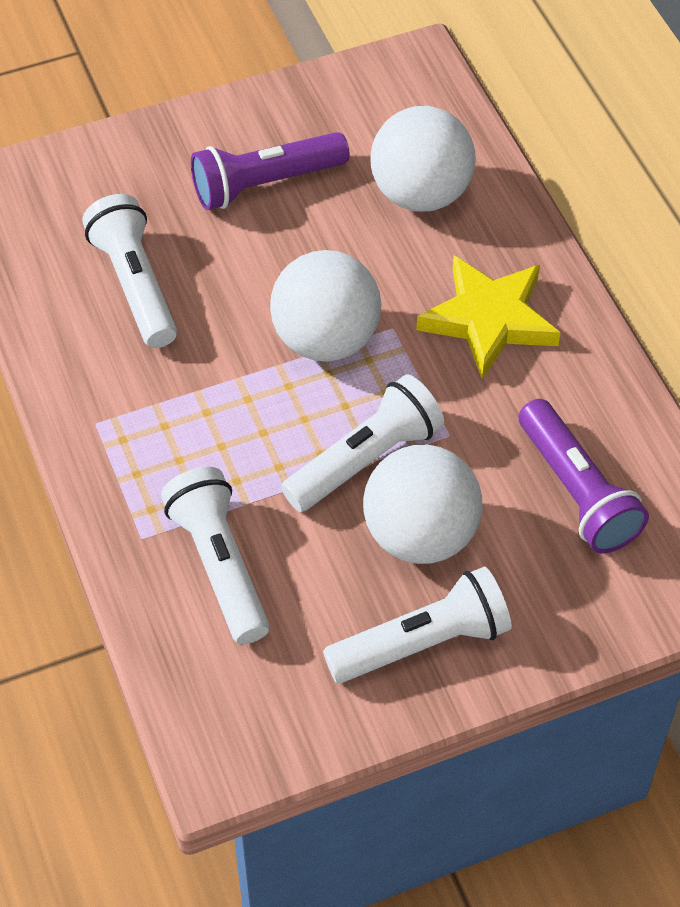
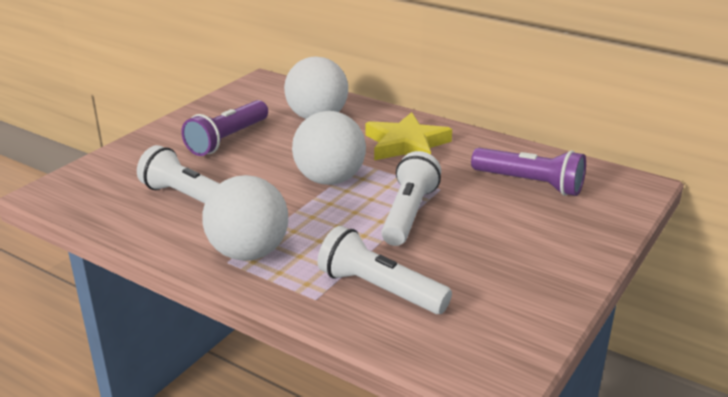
camera: 35 degrees left, 25 degrees down
white flashlight [323,567,512,683] -> none
white ball [363,444,483,564] -> white ball moved to [202,175,288,261]

